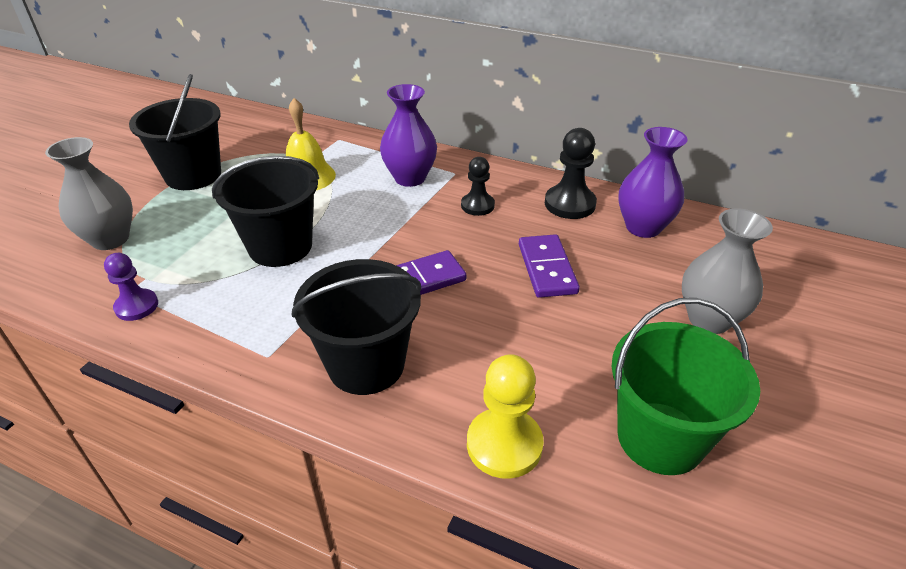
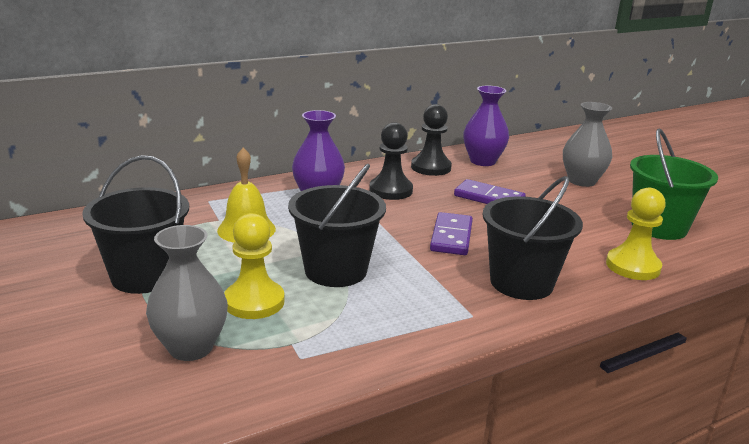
camera: 55 degrees left, 15 degrees down
purple pawn [104,253,158,321] -> none
black pawn [461,157,495,216] -> black pawn [369,122,413,200], size x1.51
none -> yellow pawn [224,213,285,319]

